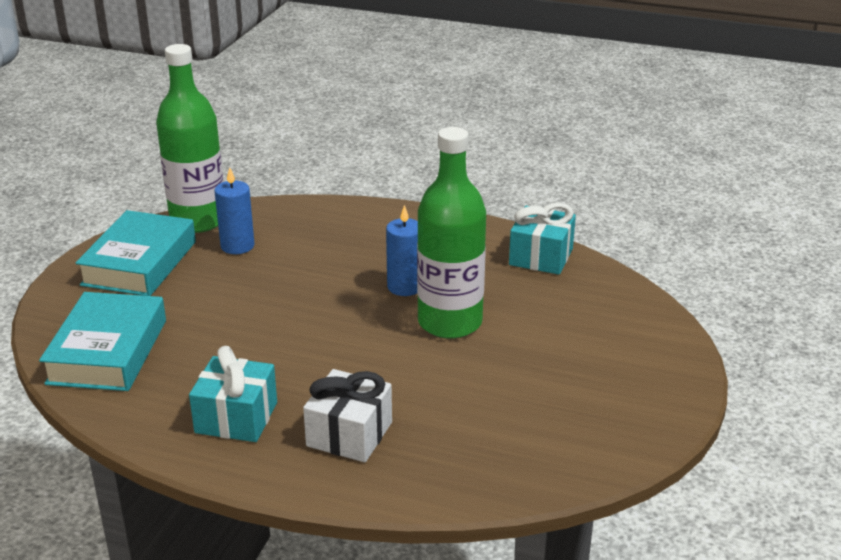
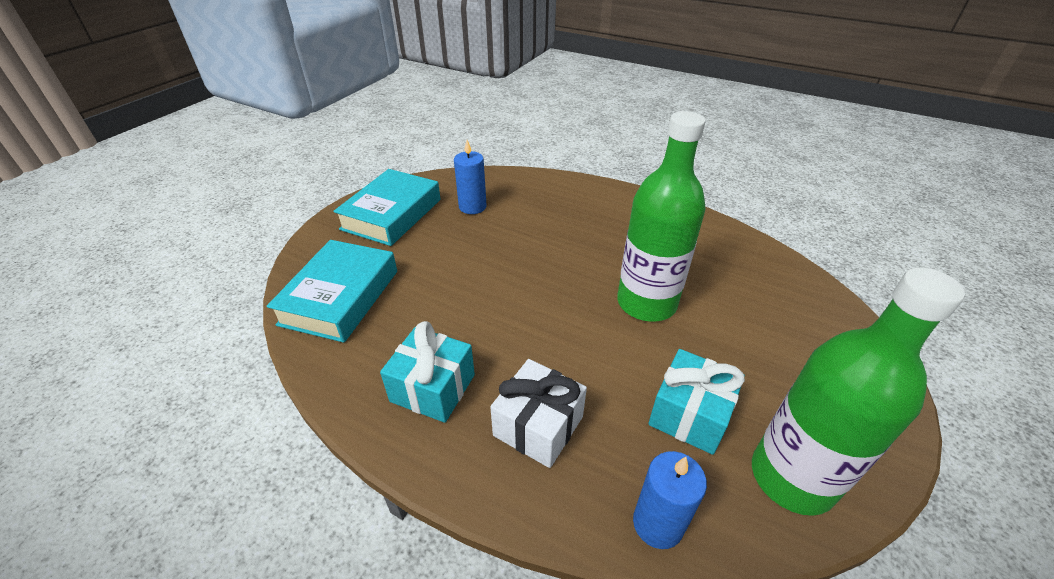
camera: 10 degrees right, 10 degrees up
green bottle [156,44,224,233] -> green bottle moved to [752,268,965,516]
blue candle [386,205,418,296] -> blue candle moved to [633,451,707,549]
turquoise gift [509,203,576,275] -> turquoise gift moved to [648,349,745,455]

